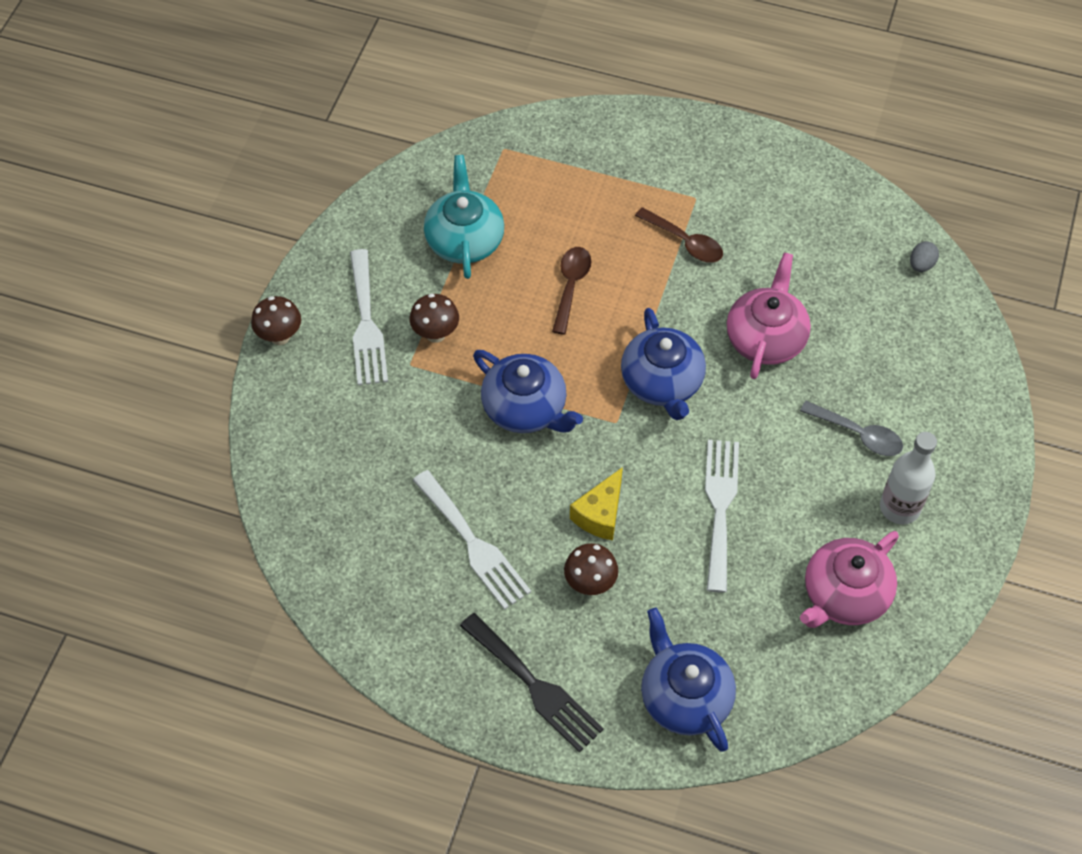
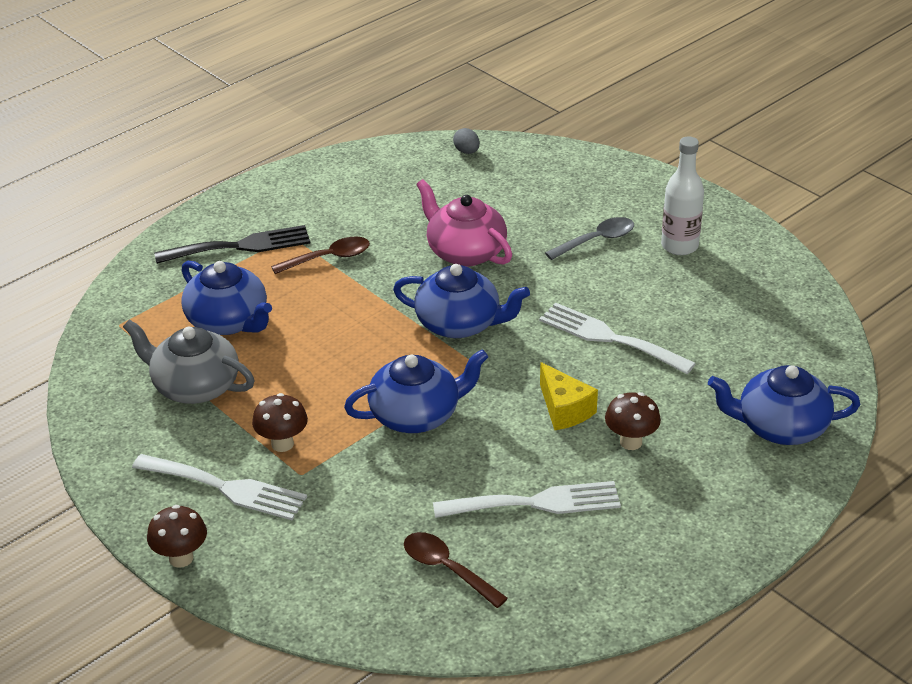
camera: 60 degrees left, 20 degrees down
turquoise teapot [424,155,504,279] -> grey teapot [123,319,255,404]
black fork [460,613,604,753] -> black fork moved to [154,225,310,264]
brown spoon [552,247,591,335] -> brown spoon moved to [404,532,508,608]
pink teapot [800,531,899,628] -> none
none -> blue teapot [181,261,272,335]

